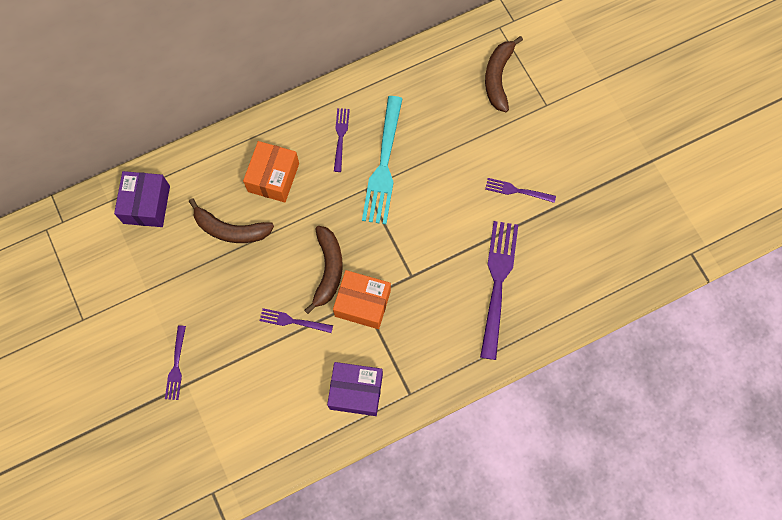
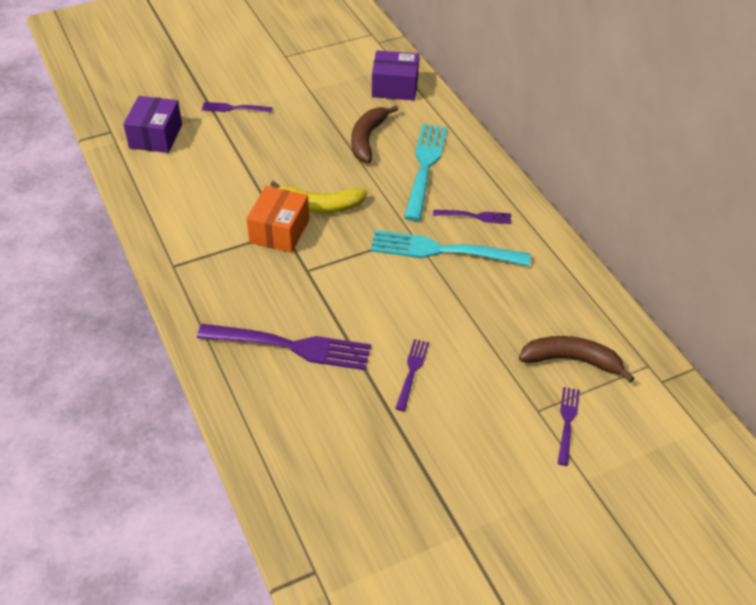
camera: 90 degrees right, 25 degrees down
orange box [243,141,299,202] -> turquoise fork [404,124,447,221]
purple fork [260,308,333,333] -> purple fork moved to [557,387,580,466]
brown banana [304,225,343,314] -> yellow banana [270,181,367,213]
purple box [327,362,383,416] -> purple box moved to [123,96,182,153]

